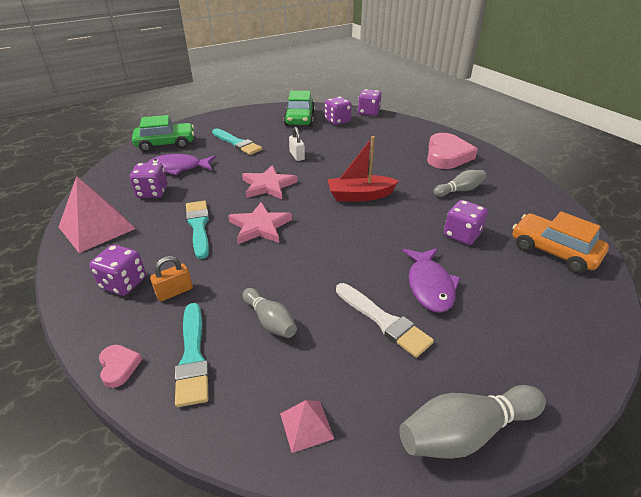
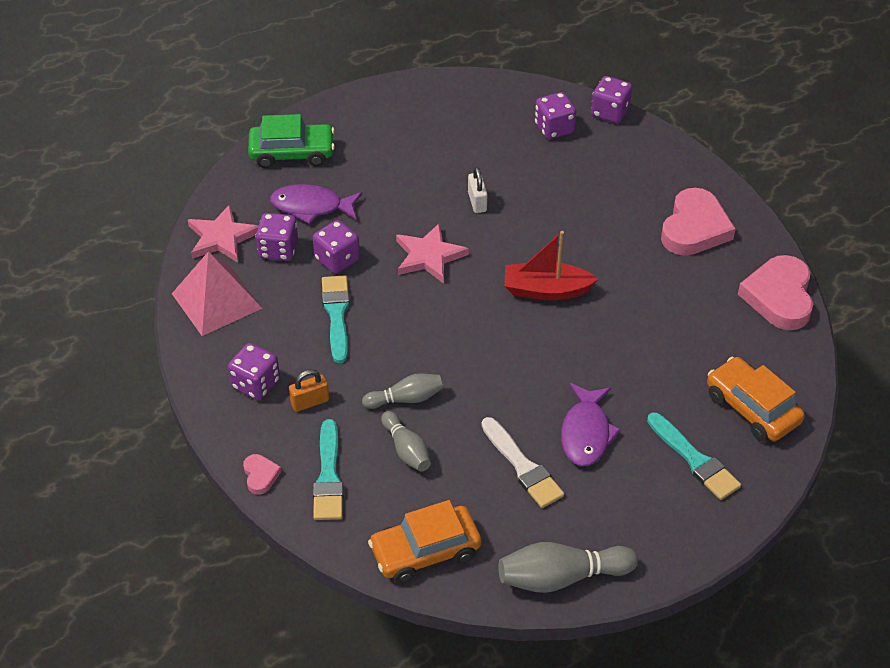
camera: 10 degrees right, 10 degrees up
turquoise brush [212,129,262,155] -> turquoise brush moved to [647,412,741,500]
pink star [228,202,292,244] -> pink star moved to [188,204,258,263]
pink pyramid [280,400,334,453] -> orange car [368,500,482,583]
green car [284,91,315,126] -> none
grey bowling pin [434,170,486,197] -> grey bowling pin moved to [362,373,443,409]
purple dice [444,200,488,245] -> purple dice moved to [313,220,360,274]
none -> pink heart [738,255,813,330]

